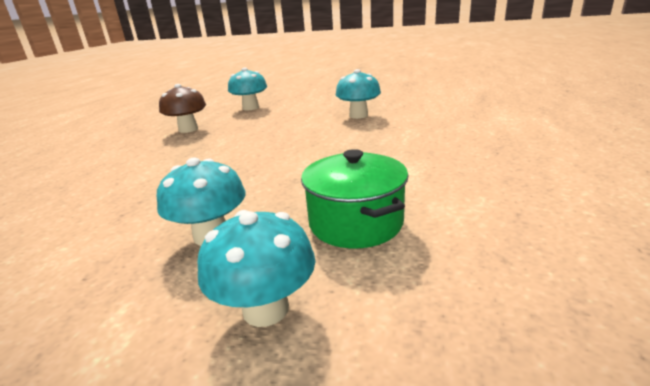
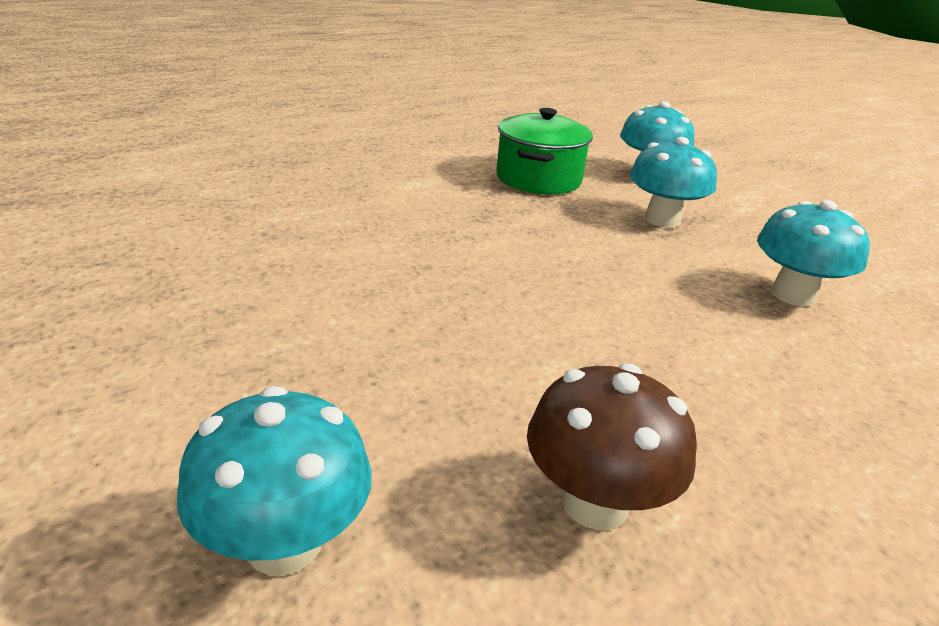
camera: 145 degrees left, 5 degrees up
turquoise mushroom [336,69,381,119] -> turquoise mushroom moved to [757,200,870,307]

